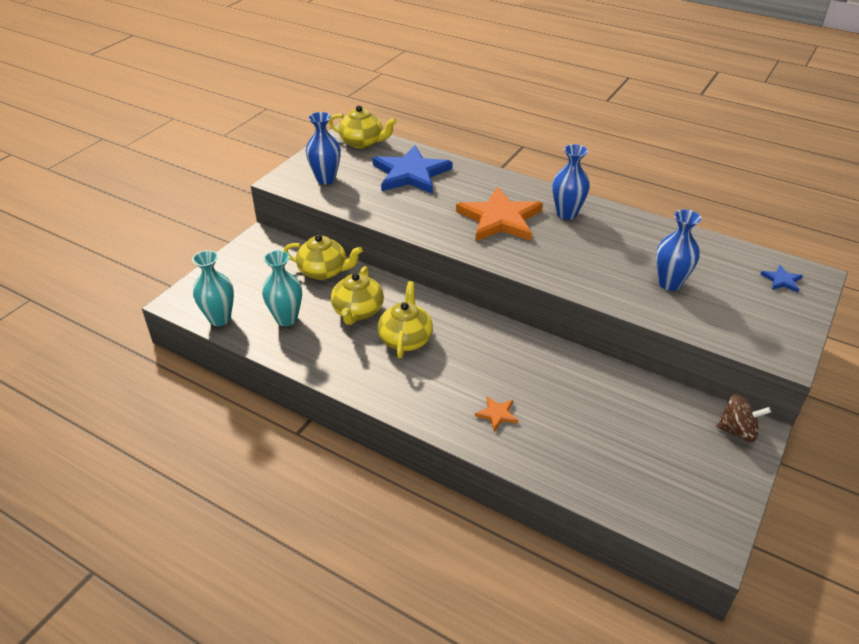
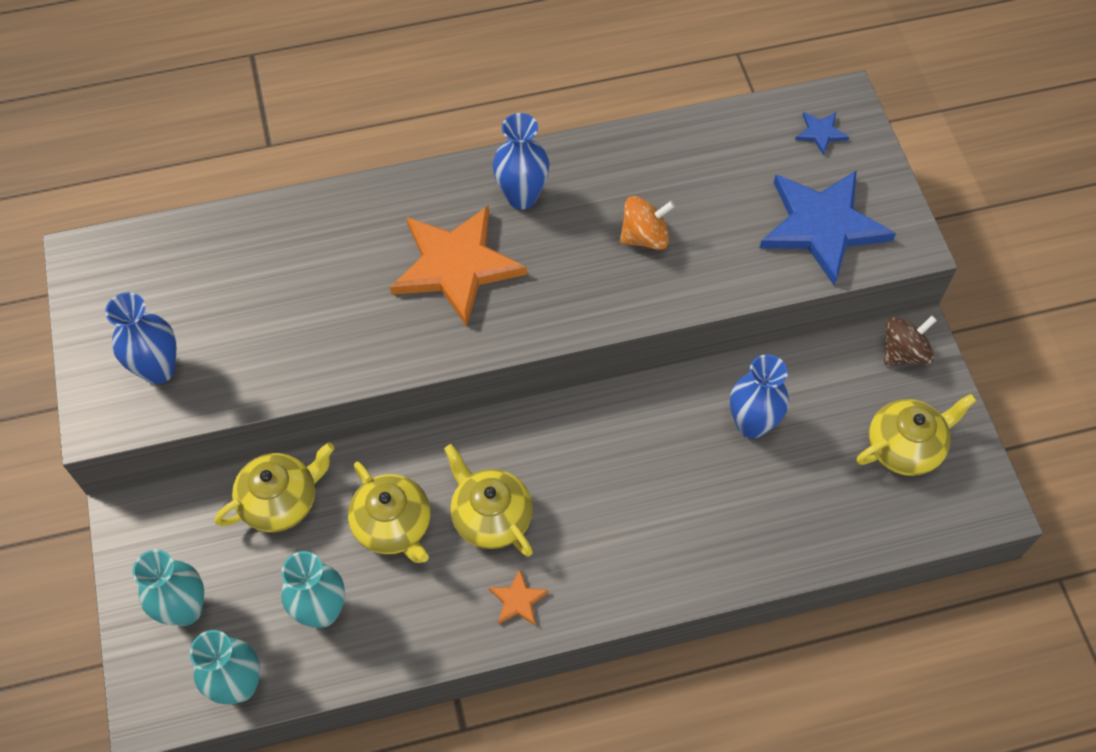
camera: 45 degrees left, 20 degrees up
yellow teapot [329,106,397,148] -> yellow teapot moved to [857,394,977,476]
blue star [373,145,452,194] -> blue star moved to [760,170,896,286]
orange star [475,396,518,431] -> orange star moved to [489,569,549,626]
blue vase [656,209,702,291] -> blue vase moved to [730,354,789,438]
none -> turquoise vase [132,549,204,626]
none -> orange spinning top [620,196,675,250]

